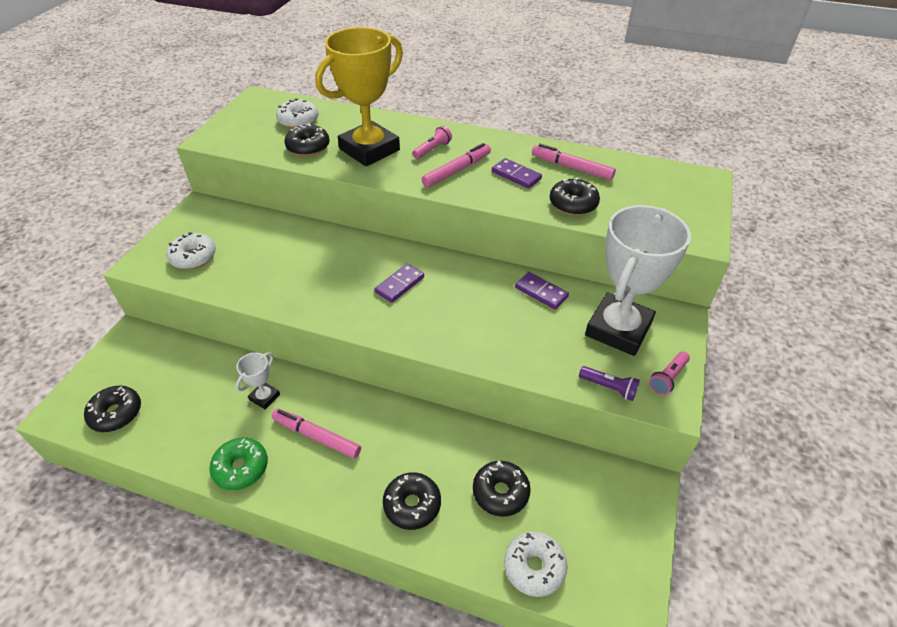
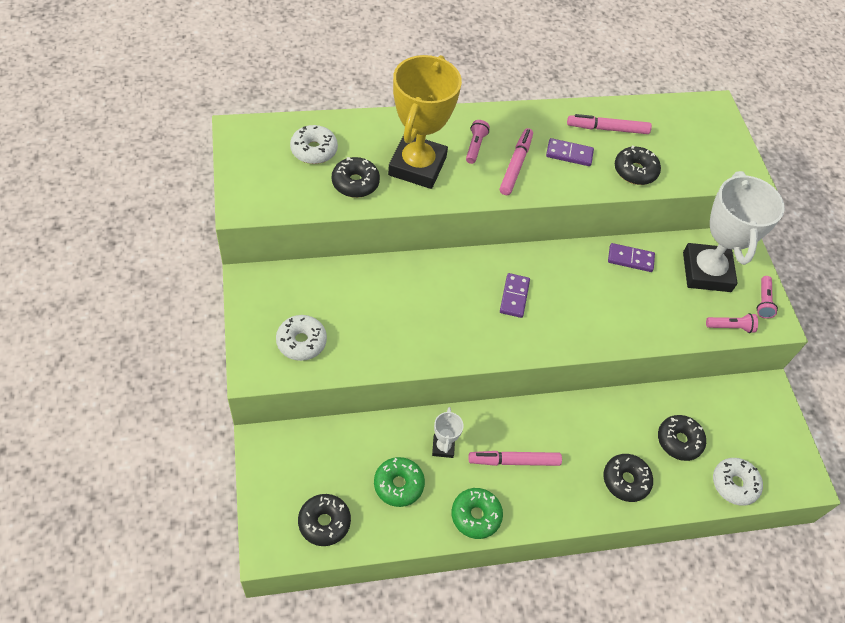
camera: 35 degrees left, 10 degrees up
purple flashlight [579,366,640,401] -> pink flashlight [706,313,758,333]
none -> green donut [374,457,425,507]

